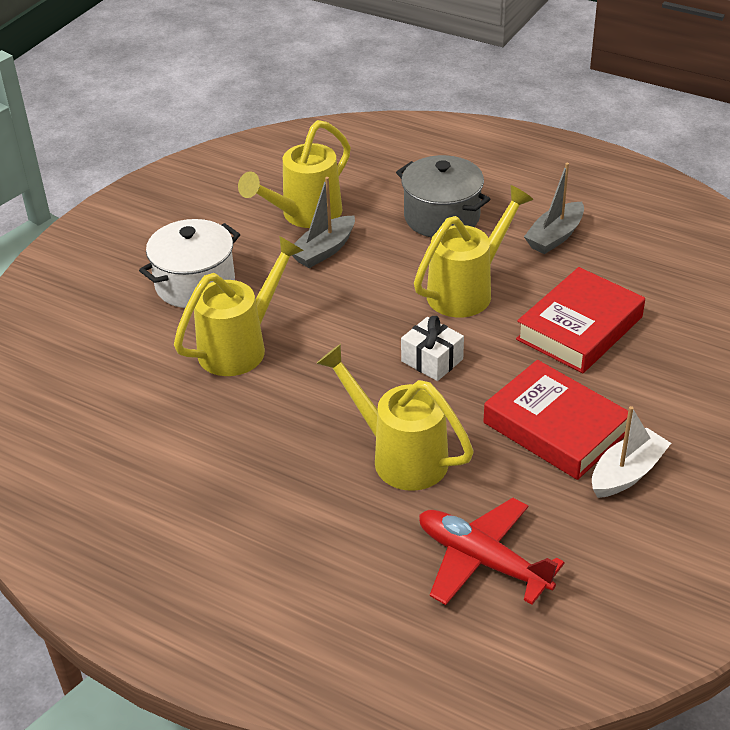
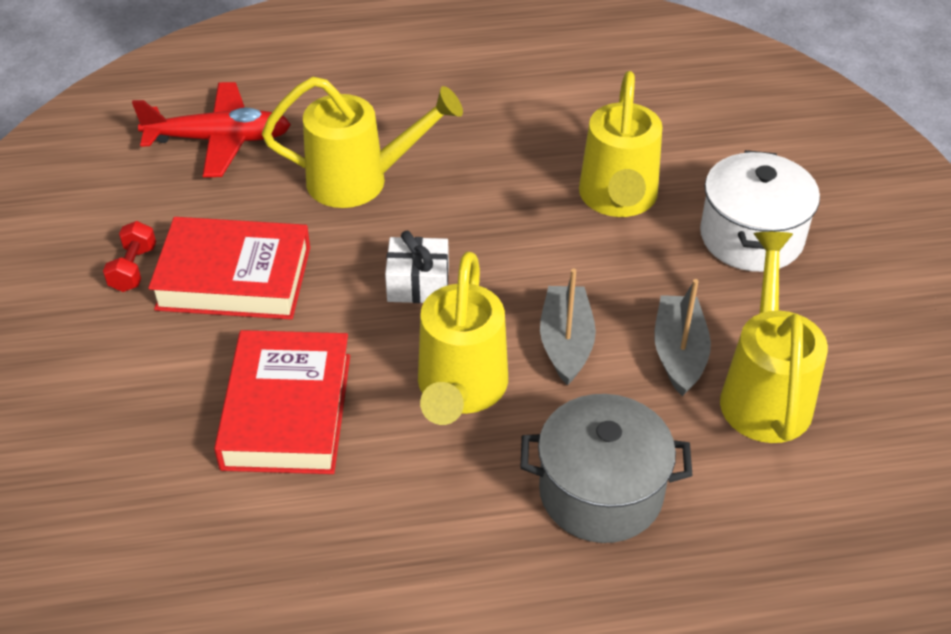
camera: 140 degrees right, 5 degrees up
grey boat [524,163,584,254] -> grey boat moved to [540,268,596,386]
white boat [592,406,671,498] -> red dumbbell [103,221,156,292]

